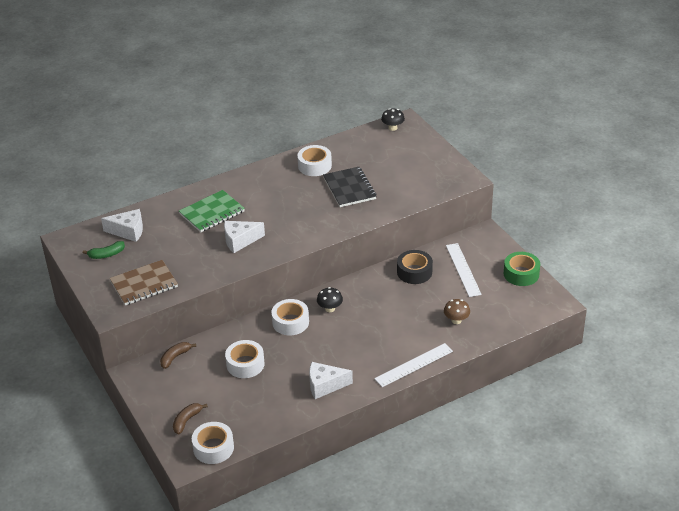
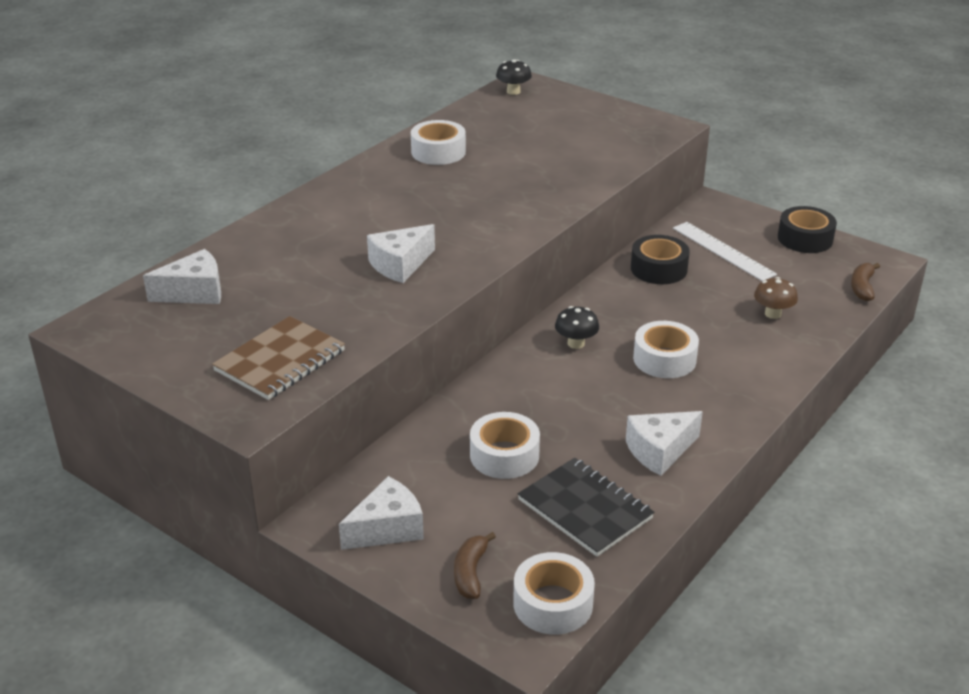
camera: 25 degrees left, 5 degrees down
green banana [83,241,125,259] -> none
brown banana [160,342,196,369] -> brown banana moved to [851,263,880,301]
green notebook [179,190,245,232] -> none
white tape [271,299,309,335] -> white tape moved to [633,321,699,378]
black notebook [323,167,377,207] -> black notebook moved to [518,458,655,557]
white ruler [374,343,453,387] -> none
green tape [504,252,540,286] -> black tape [778,206,837,253]
none -> white cheese [339,476,424,550]

